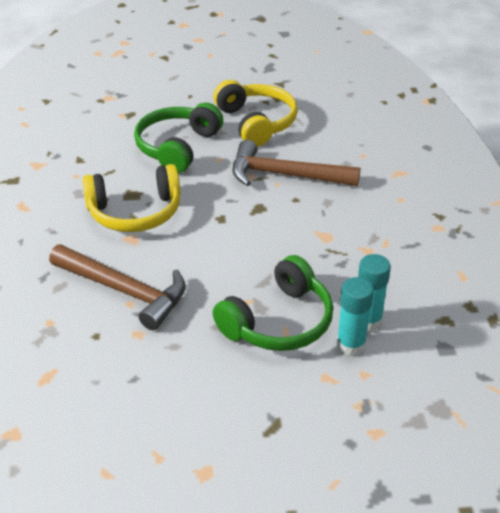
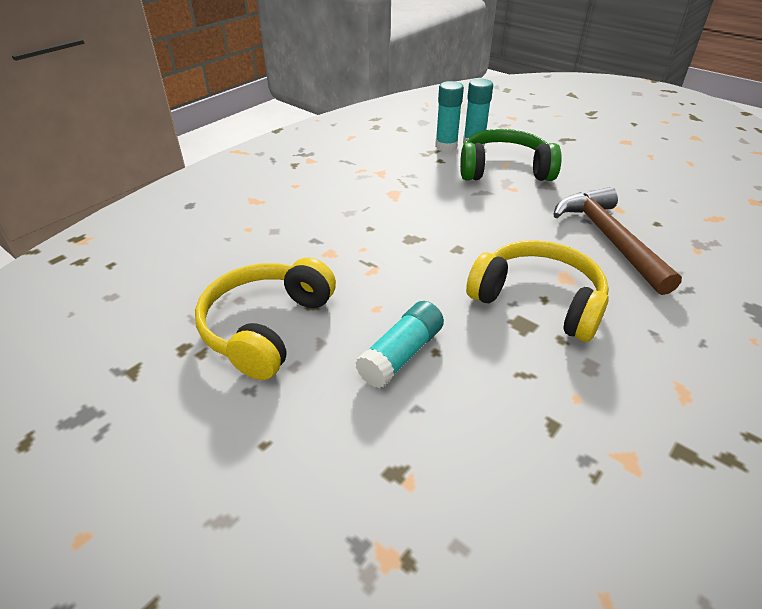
camera: 135 degrees left, 0 degrees up
green headphones [134,102,223,173] -> turquoise glue stick [355,301,444,388]
brown hammer [233,140,361,186] -> none

